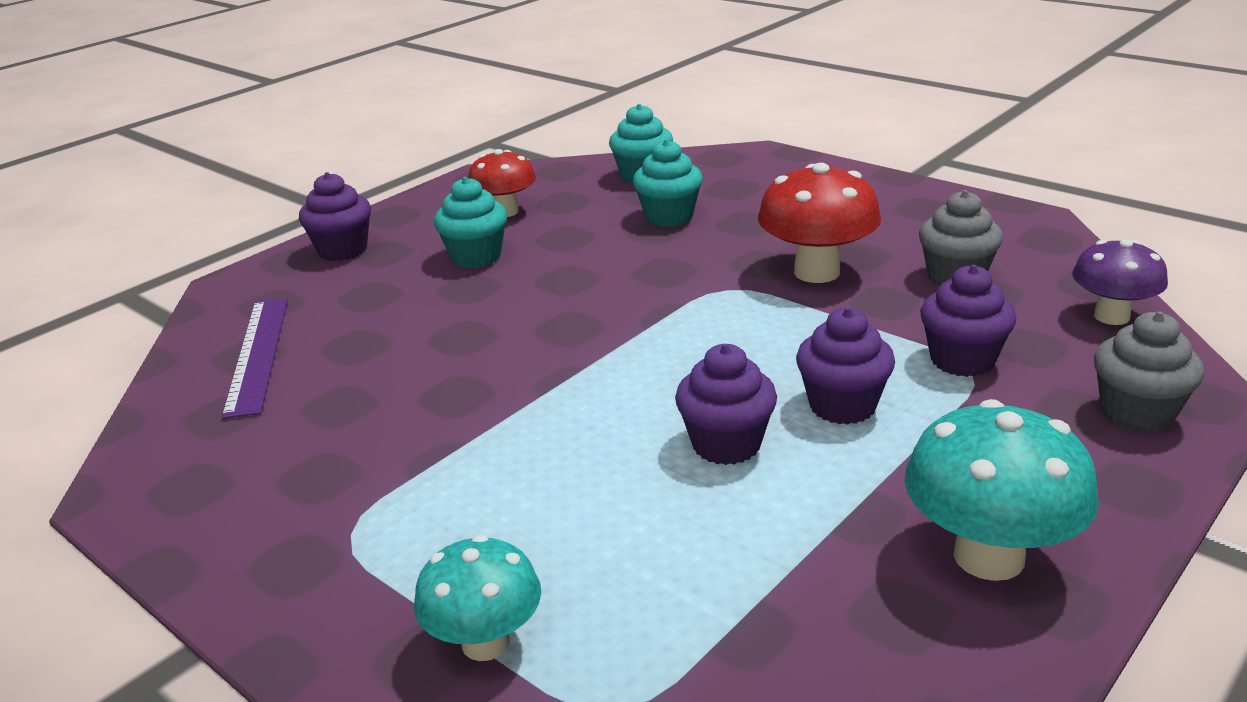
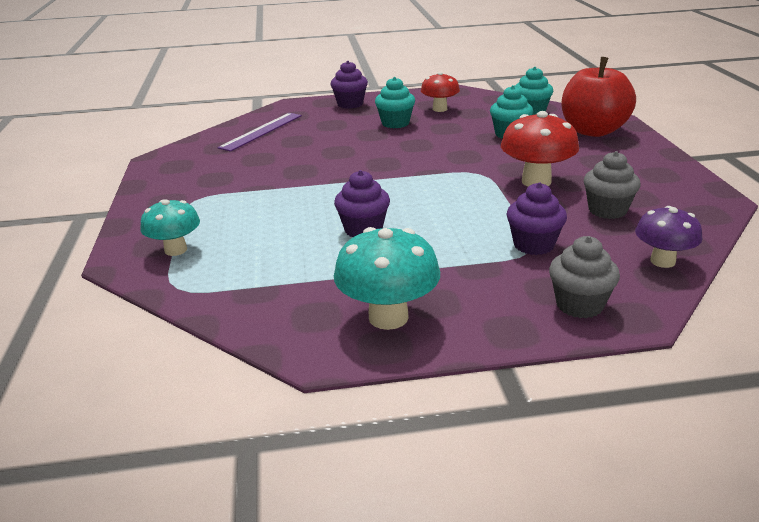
camera: 40 degrees right, 0 degrees up
purple cupcake [796,307,895,425] -> none
none -> red apple [561,57,636,137]

